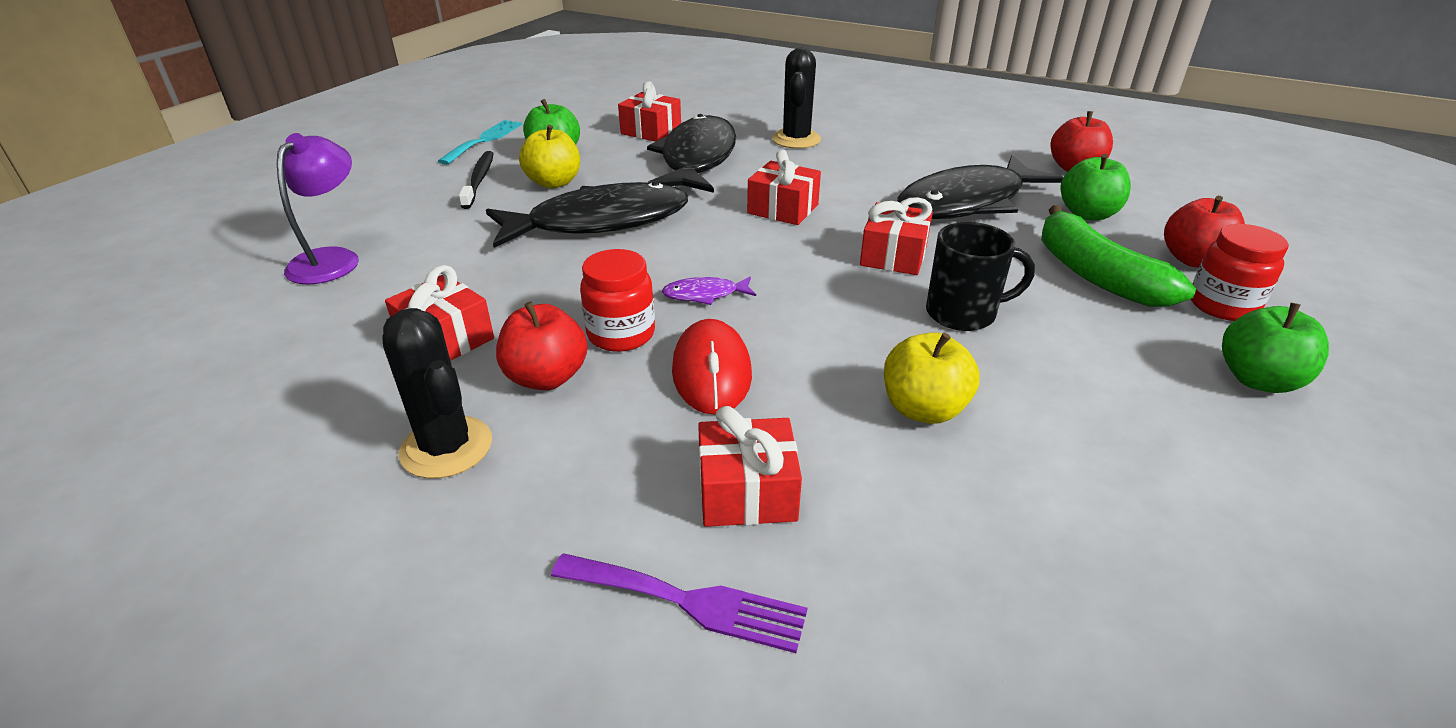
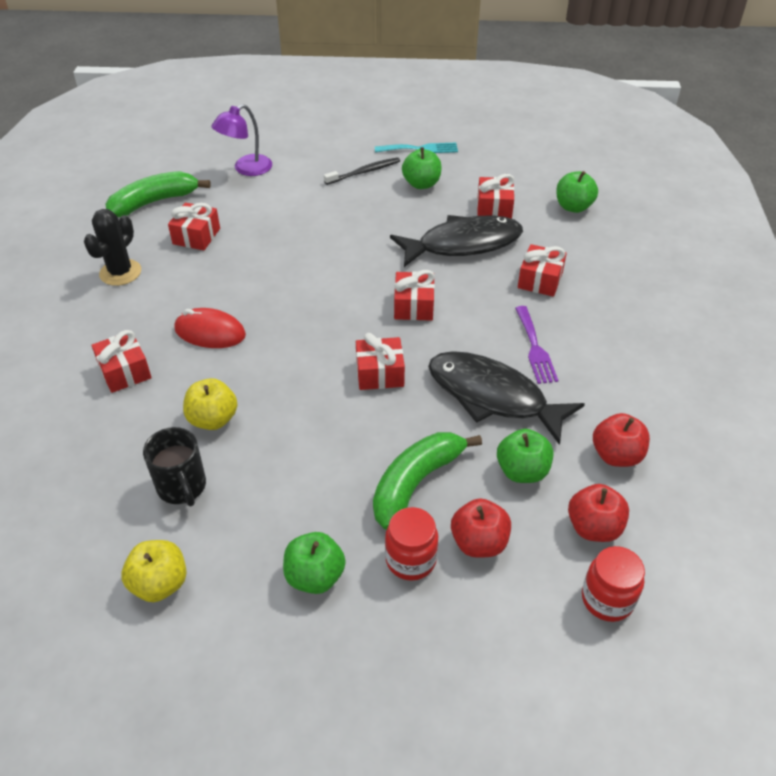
camera: 65 degrees right, 10 degrees up
purple lamp [277,133,359,284] -> purple lamp turned 150 degrees clockwise [212,104,272,176]
black fish [486,181,688,248] -> none
red apple [496,301,588,390] -> red apple moved to [568,484,629,542]
yellow apple [519,125,580,189] -> yellow apple moved to [121,540,187,602]
purple fork [551,553,807,653] -> purple fork moved to [515,306,558,384]
red jar [580,249,655,352] -> red jar moved to [582,546,645,622]
purple fish [662,277,756,305] -> none
red mouse [672,319,752,415] -> red mouse turned 45 degrees clockwise [174,308,246,348]
black cactus [772,47,821,149] -> red gift [518,244,567,297]
black mug [926,222,1035,331] -> black mug moved to [143,427,206,506]
none -> green banana [106,171,211,217]
none -> green apple [556,171,598,213]

